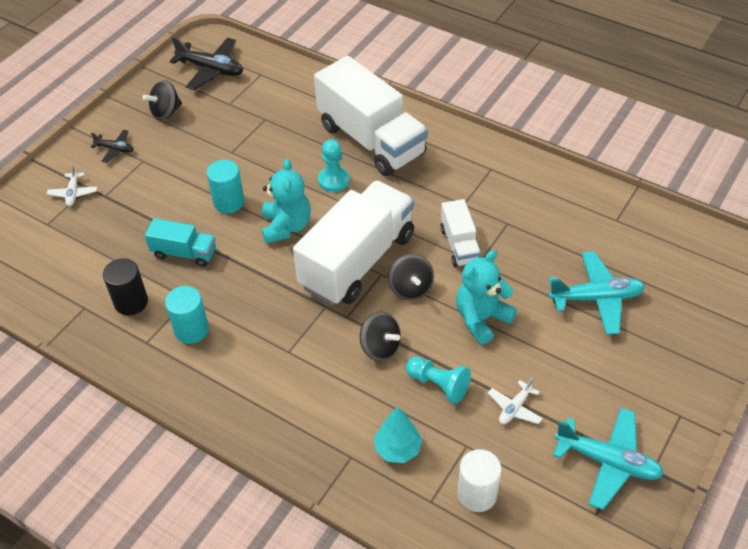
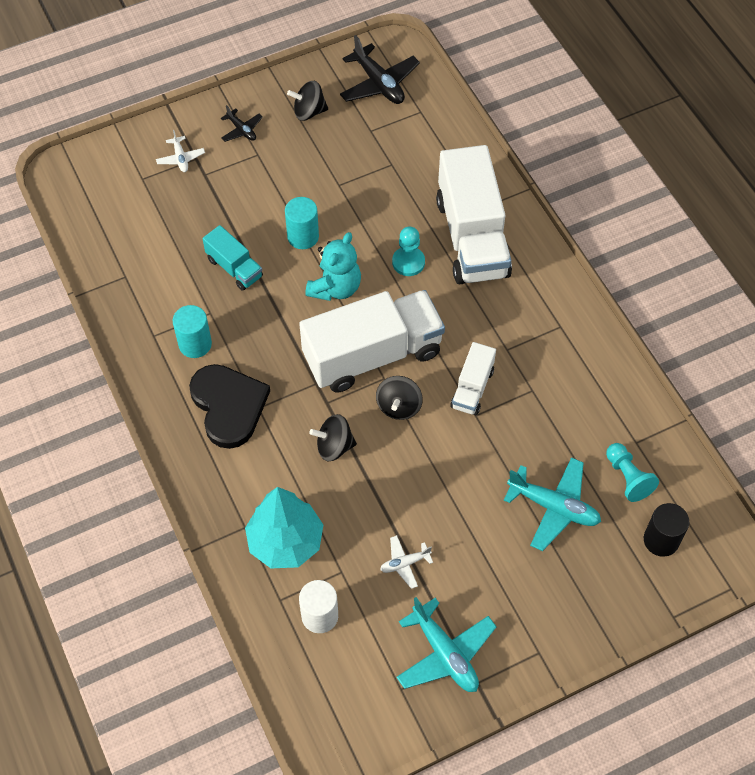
camera: 30 degrees right, 10 degrees up
white plane [47,164,97,206] -> white plane turned 45 degrees counterclockwise [156,130,205,172]
black cylinder [103,258,148,315] -> black cylinder moved to [644,503,689,557]
black spinning top [360,312,401,361] -> black spinning top turned 105 degrees clockwise [309,414,357,461]
turquoise tree [374,406,422,463] -> turquoise tree [245,487,323,568], size x1.72
turquoise pawn [406,357,471,404] -> turquoise pawn moved to [606,443,659,502]
turquoise teddy bear [456,250,517,345] -> none
none -> black heart [189,364,270,449]

